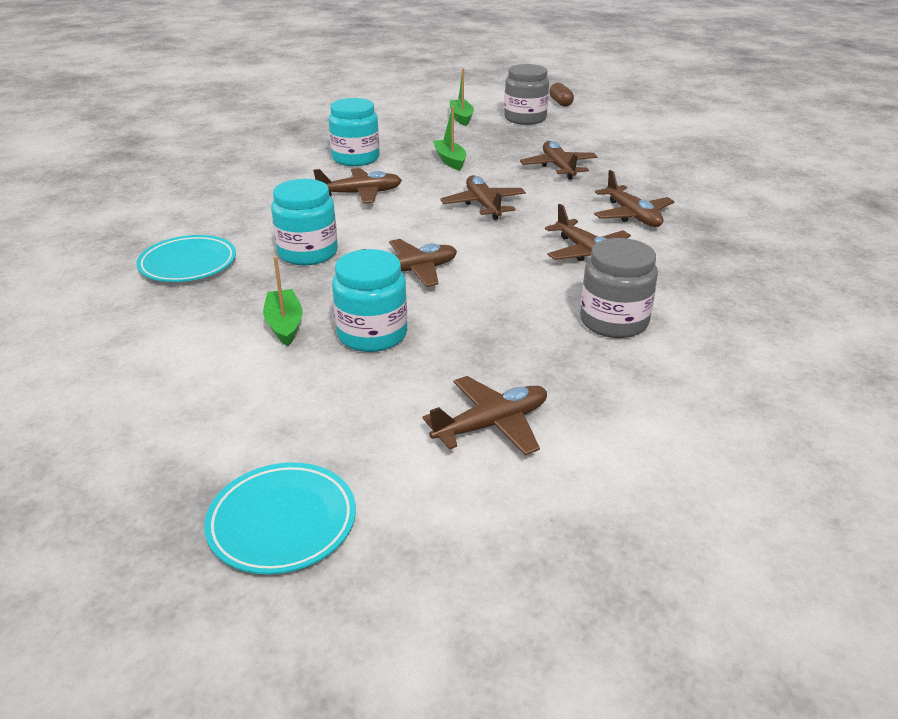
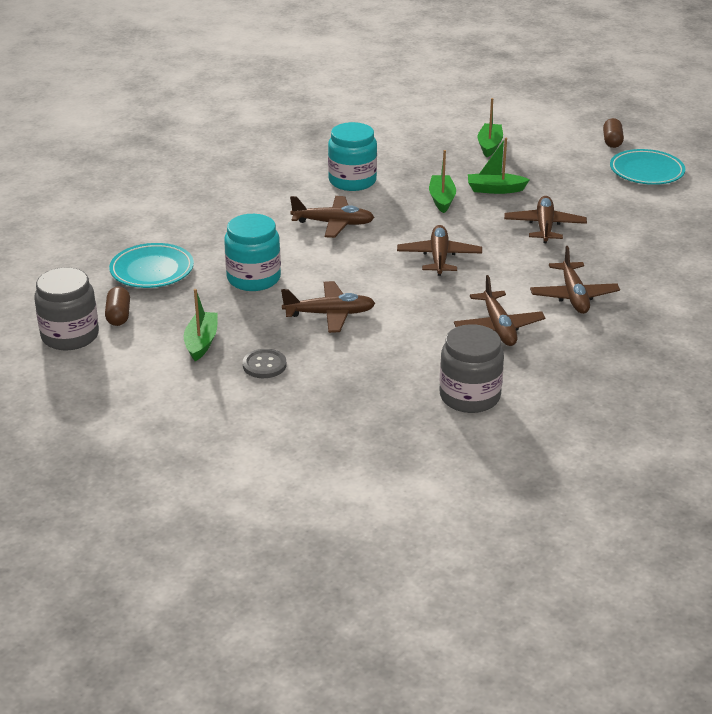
camera: 20 degrees right, 0 degrees up
turquoise plate [204,462,356,574] -> turquoise plate moved to [610,149,685,185]
turquoise jar [332,249,407,352] -> grey button [243,349,287,378]
brown plane [422,376,547,456] -> none
grey jar [504,64,549,125] -> grey jar moved to [34,267,99,350]
none -> brown capsule [105,287,130,326]
none -> green boat [468,138,530,194]

